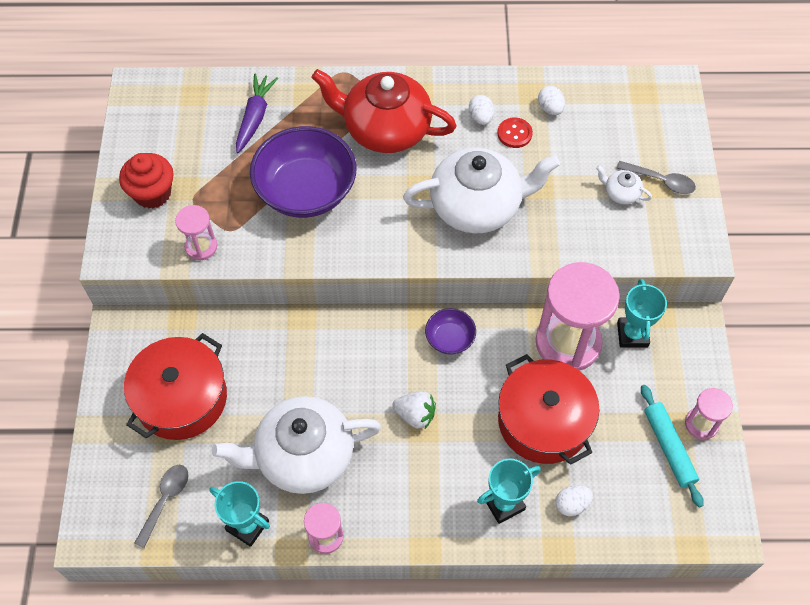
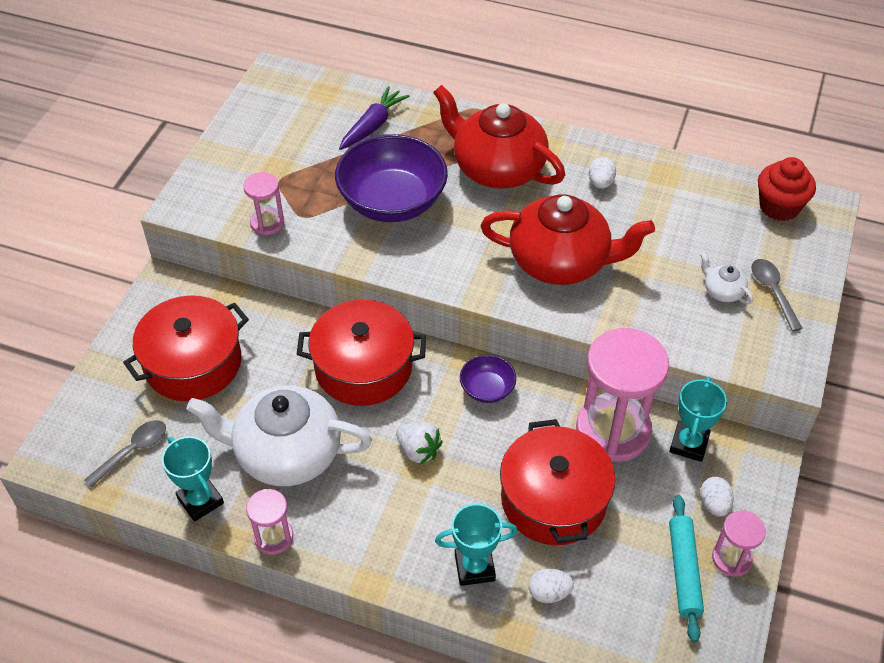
camera: 20 degrees right, 10 degrees down
red cupcake [119,153,174,209] -> red cupcake moved to [758,157,816,221]
white teapot [403,148,560,234] -> red teapot [481,194,655,285]
red button [497,117,533,148] -> none
white egg [538,86,565,115] -> white egg moved to [700,477,734,517]
grey spoon [616,161,696,194] -> grey spoon turned 150 degrees counterclockwise [751,259,803,331]
none -> red pot [297,300,426,406]

